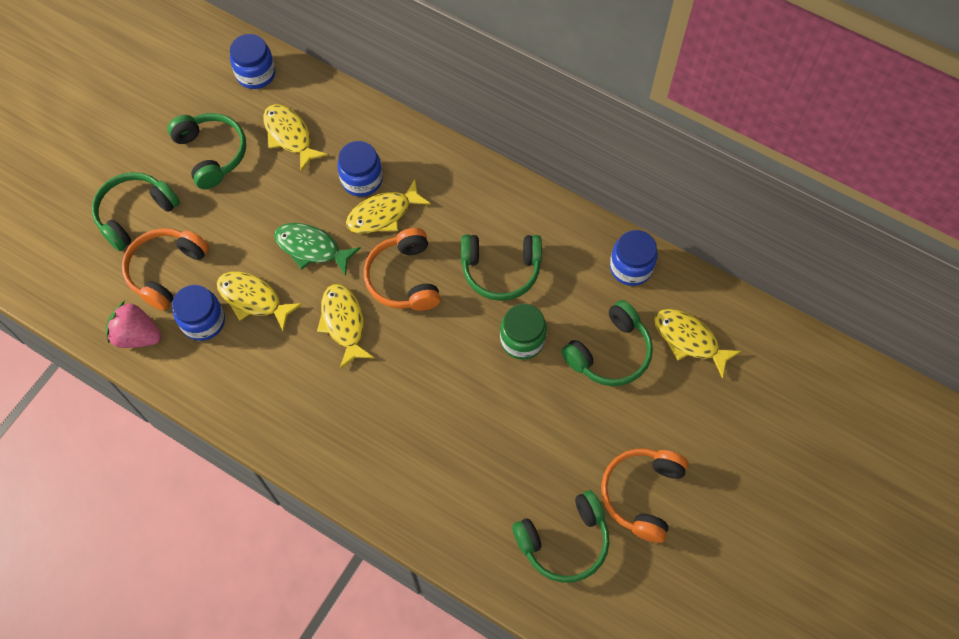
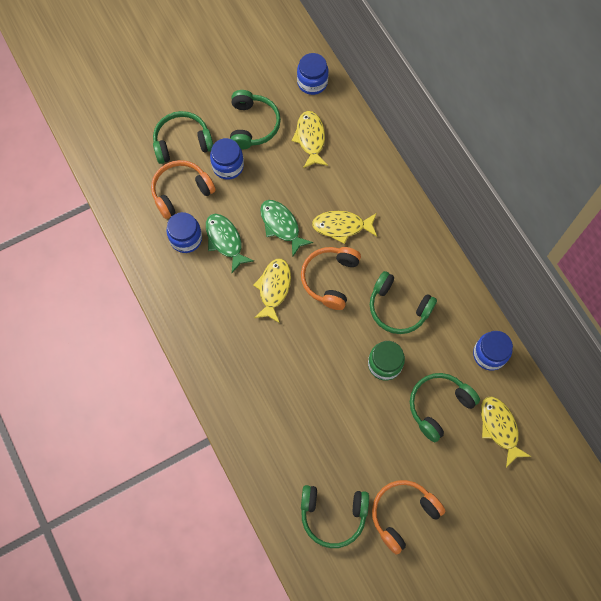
camera: 30 degrees right, 5 degrees up
pink strawberry [106,301,162,348] -> none
yellow fish [217,272,302,332] -> green fish [206,214,254,273]
blue jar [337,141,383,197] -> blue jar moved to [210,138,244,180]
green headphones [561,300,653,386] -> green headphones turned 150 degrees clockwise [410,373,480,442]

